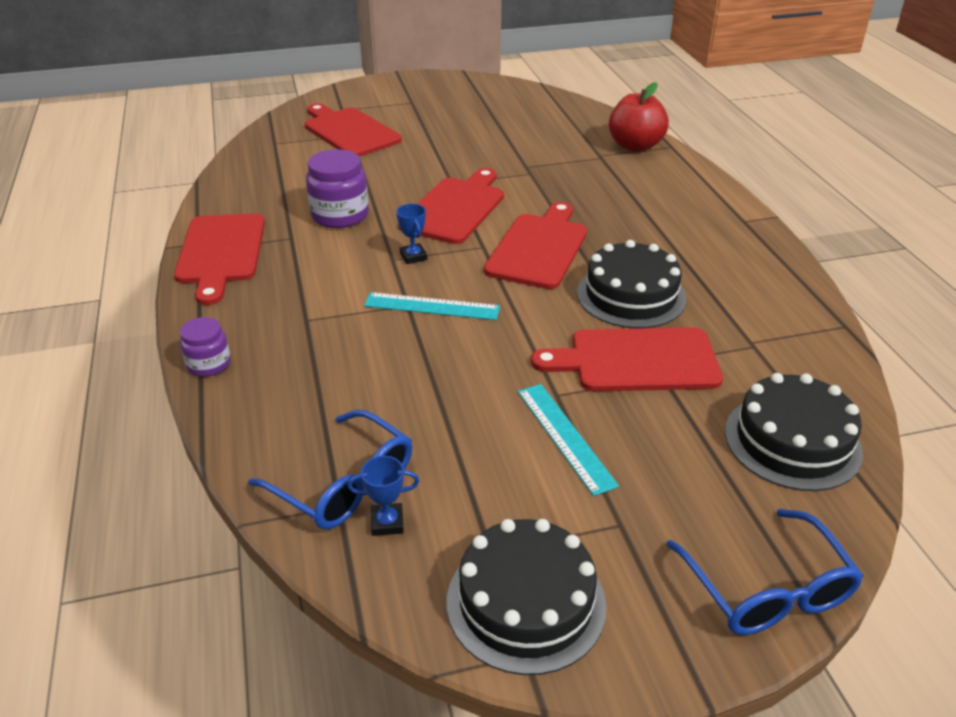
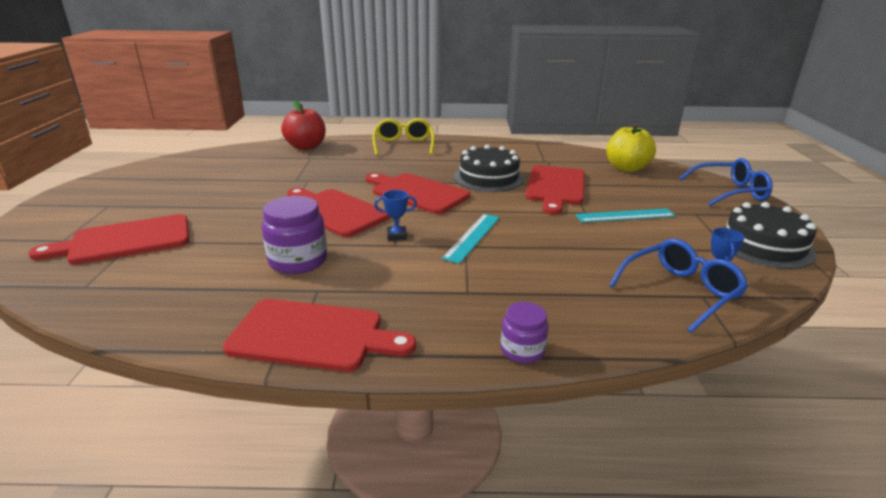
camera: 75 degrees left, 10 degrees down
black cake [725,373,863,491] -> yellow apple [606,124,656,172]
none -> yellow glasses [372,118,435,156]

